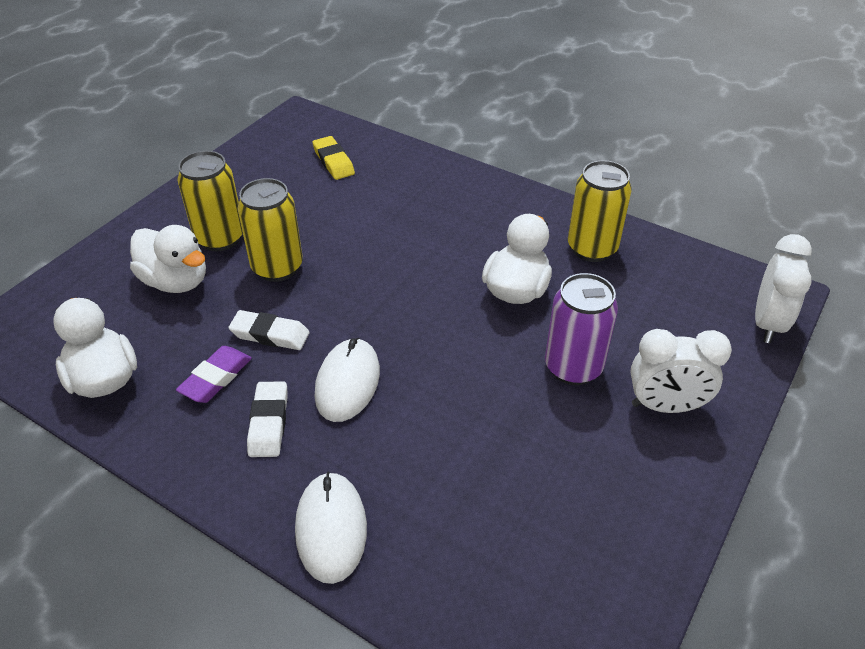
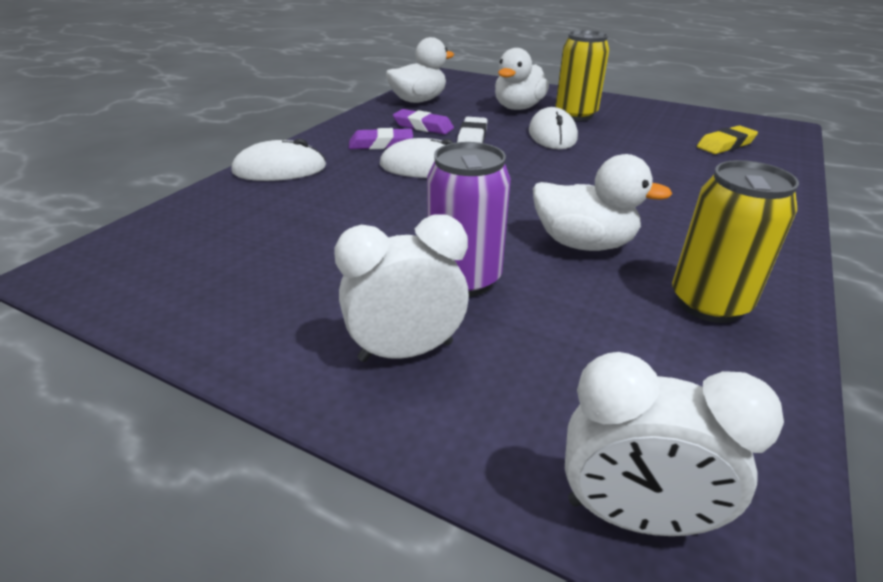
camera: 85 degrees right, 10 degrees down
yellow can [238,178,303,282] -> white mouse [529,107,578,149]
white eraser [247,381,288,457] -> purple eraser [349,128,413,149]
white clock [630,329,732,413] -> white clock turned 75 degrees clockwise [334,214,469,362]

